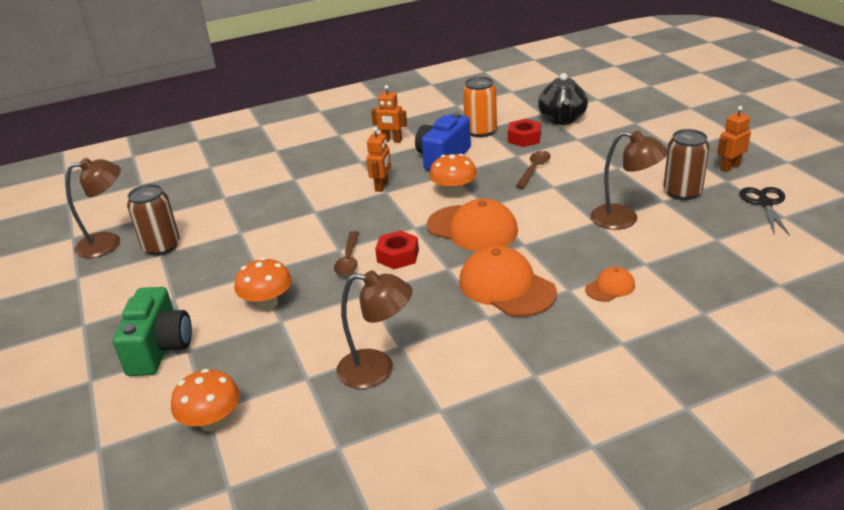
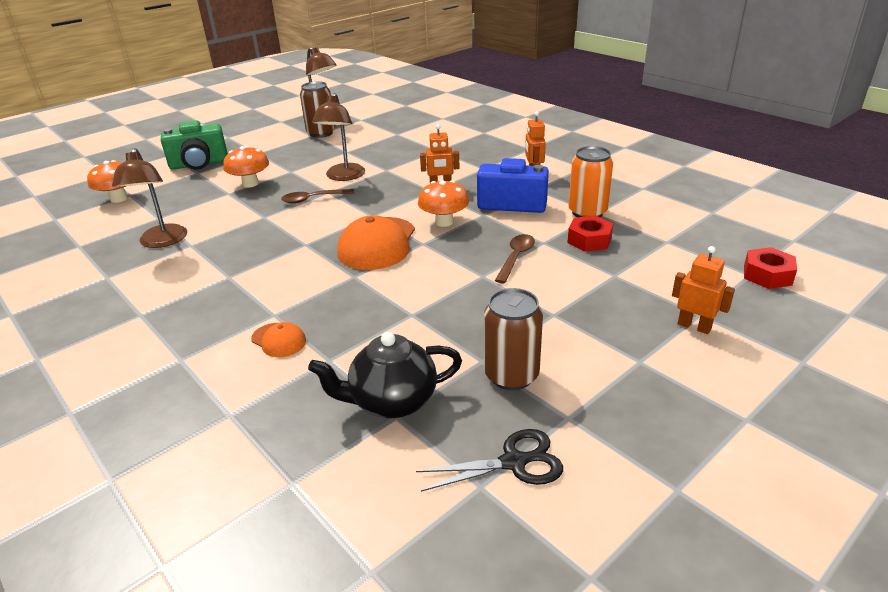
camera: 70 degrees right, 0 degrees up
red nut [375,230,419,269] -> red nut moved to [744,247,797,289]
orange cap [459,245,557,317] -> none
brown spoon [515,151,551,189] -> brown spoon turned 75 degrees counterclockwise [495,234,535,283]
black teapot [538,73,588,125] -> black teapot moved to [308,332,462,418]
brown lamp [590,131,668,230] -> brown lamp moved to [312,93,365,181]
orange robot [717,106,751,172] -> orange robot moved to [672,246,735,334]

